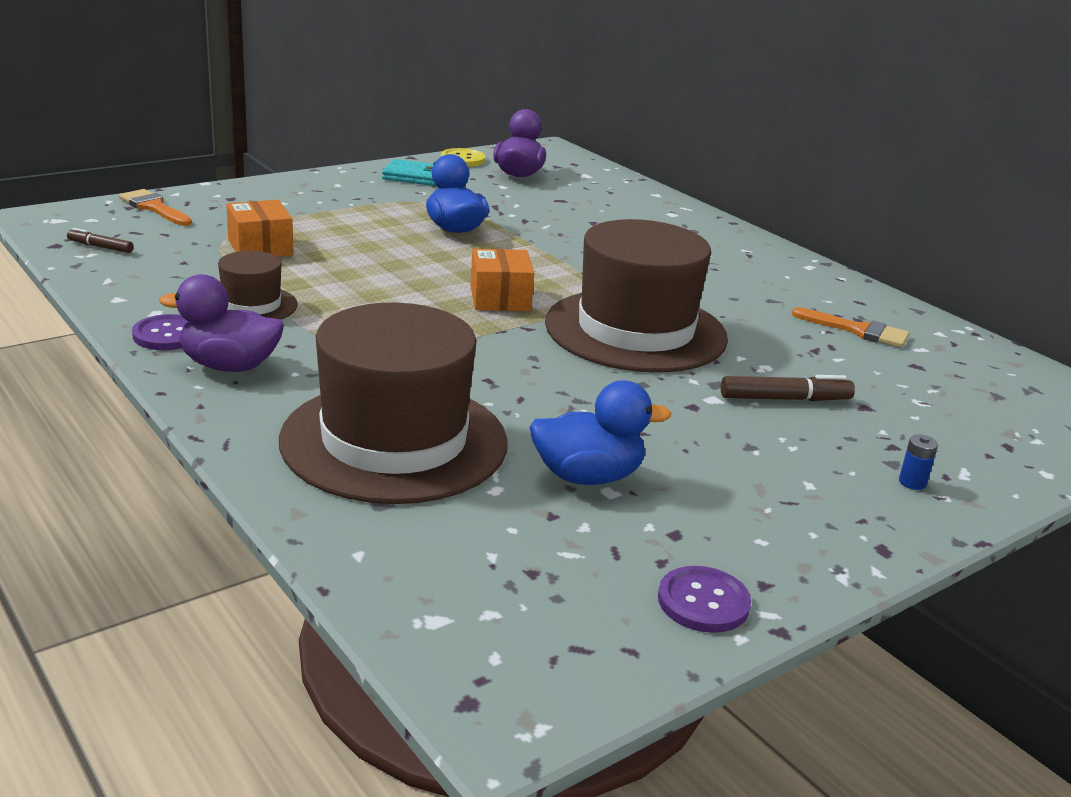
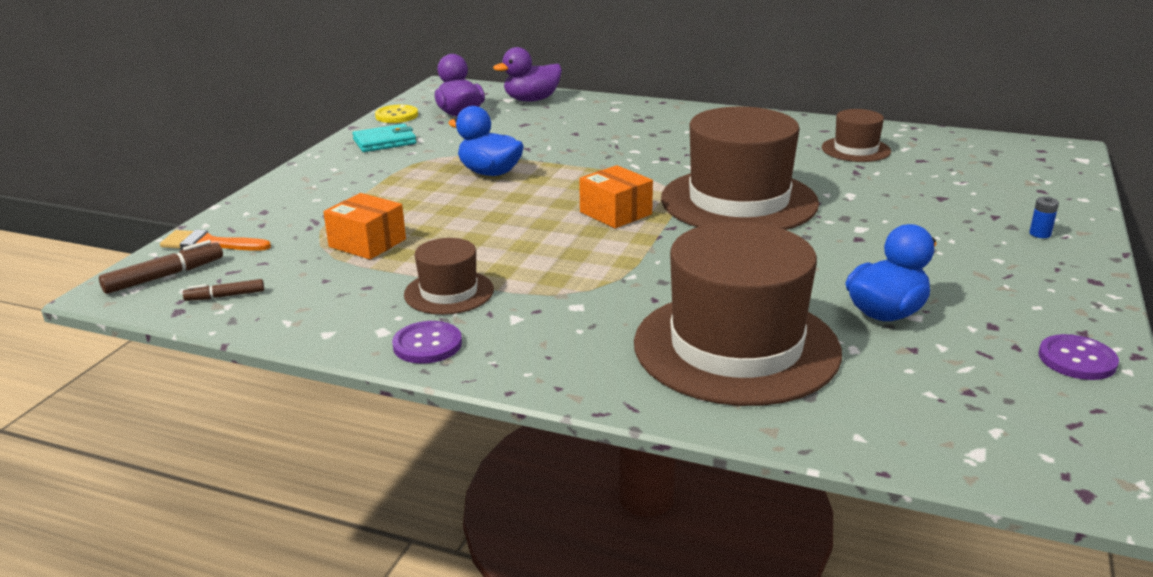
camera: 30 degrees left, 0 degrees up
purple duck [159,274,284,372] -> purple duck moved to [493,47,562,102]
brown marker [721,375,855,401] -> brown marker moved to [99,240,223,294]
orange brush [792,307,909,348] -> brown hat [822,109,891,162]

